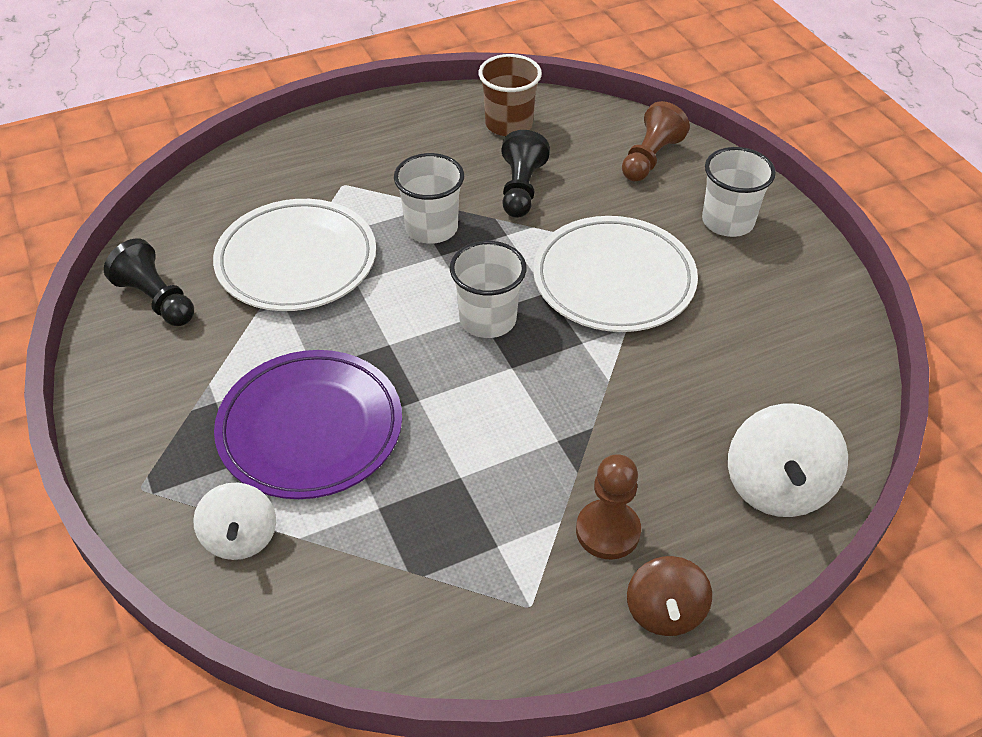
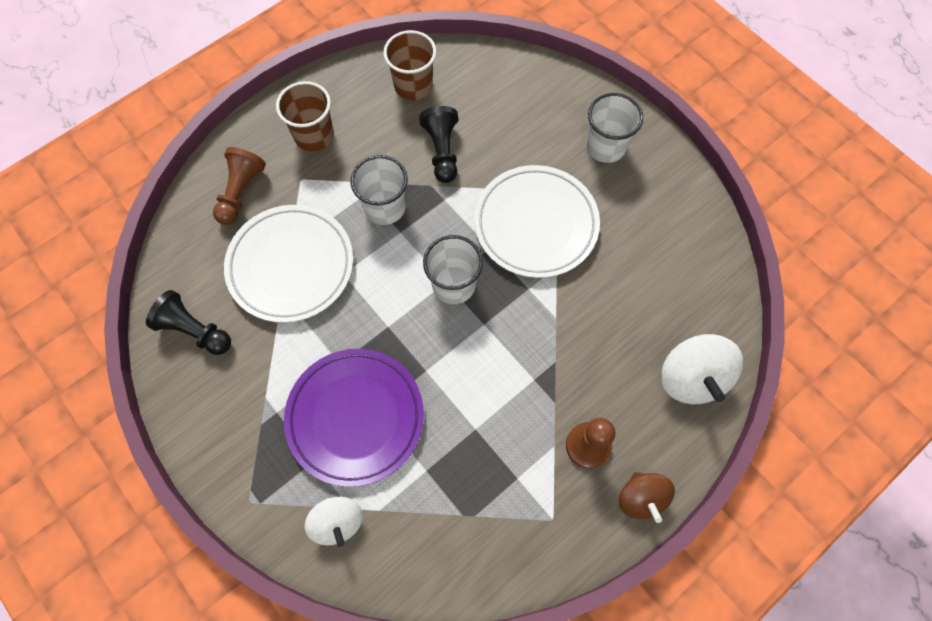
camera: 15 degrees left, 20 degrees up
brown pawn [622,101,690,181] -> brown pawn moved to [213,147,266,225]
none -> brown cup [276,81,334,151]

